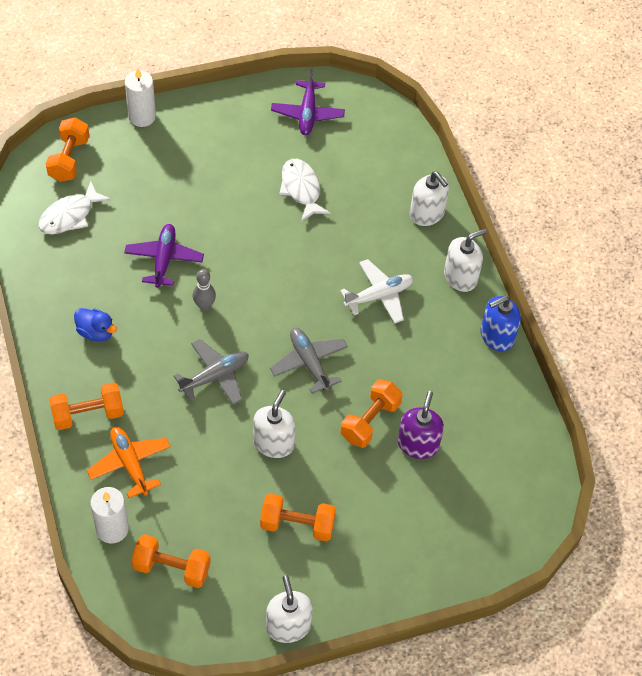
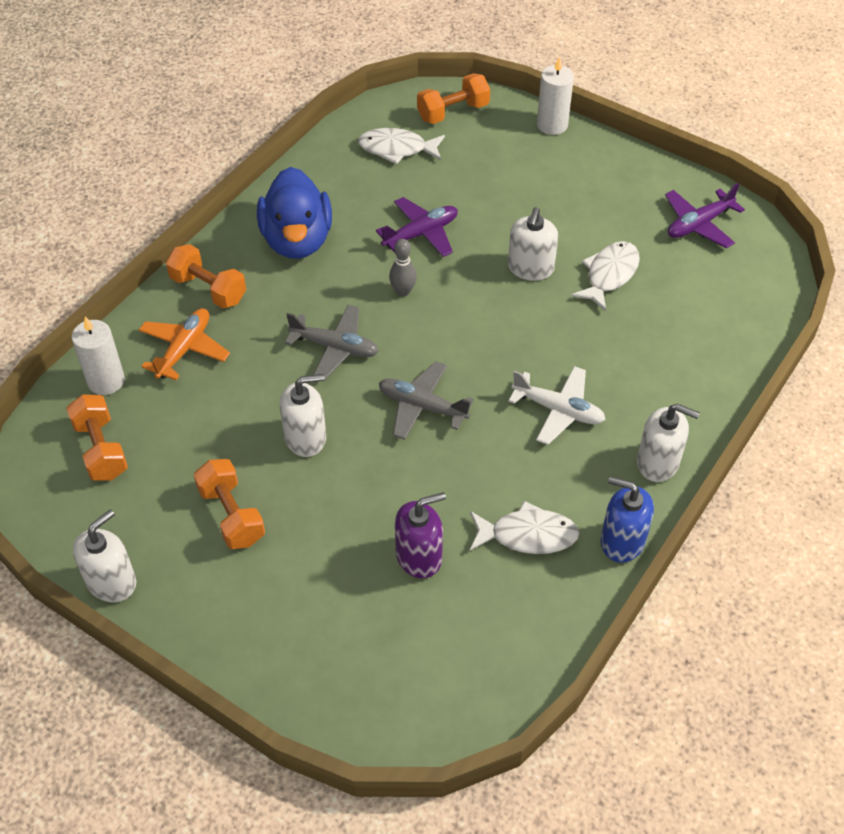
camera: 55 degrees right, 5 degrees down
blue duck [74,308,117,342] -> blue duck [257,167,332,259], size x2.04
grey plane [270,328,348,394] -> grey plane turned 90 degrees counterclockwise [379,361,474,440]
orange dumbbell [341,379,402,448] -> none
white soap dispenser [410,171,449,226] -> white soap dispenser moved to [508,207,558,281]
none -> white fish [470,501,579,554]

